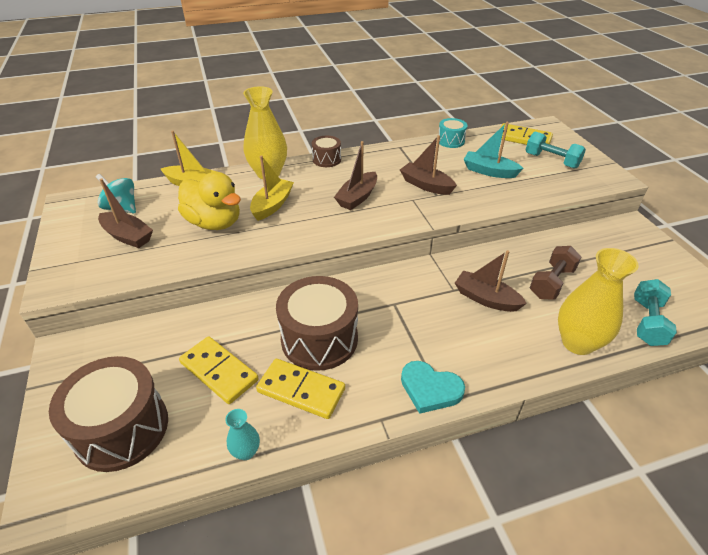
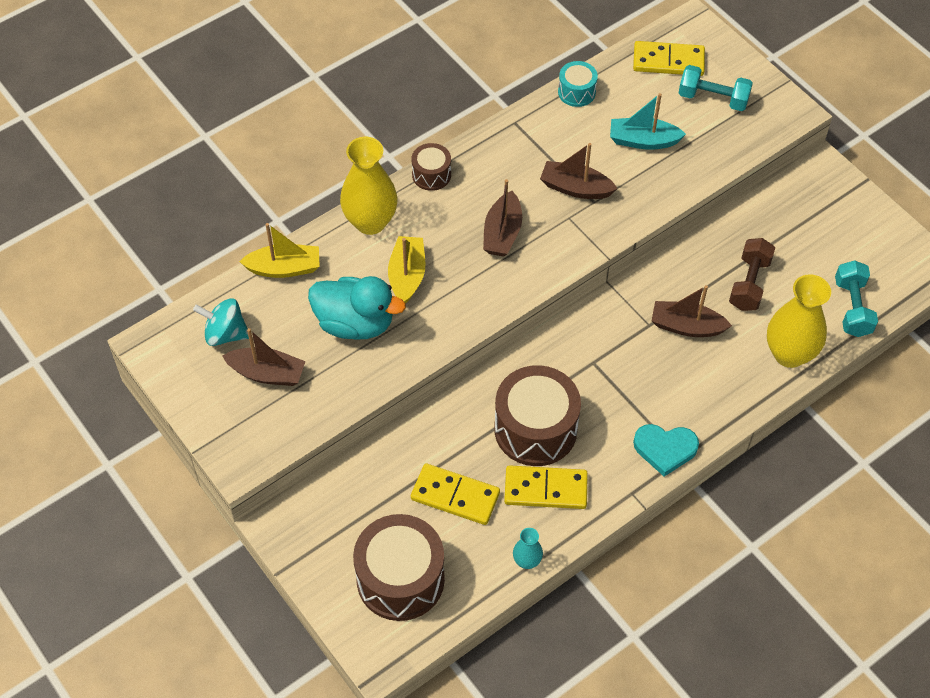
camera: 20 degrees left, 15 degrees up
yellow duck [178,172,241,230] -> turquoise duck [308,276,406,340]

